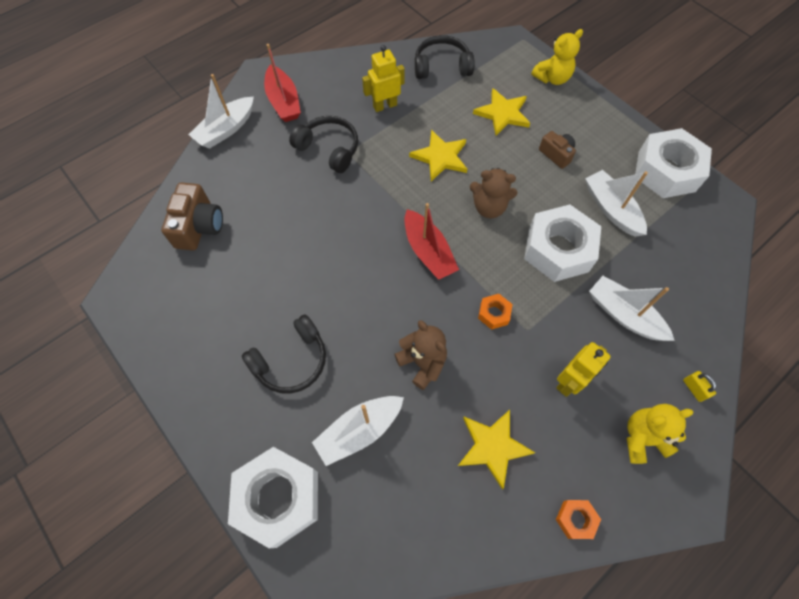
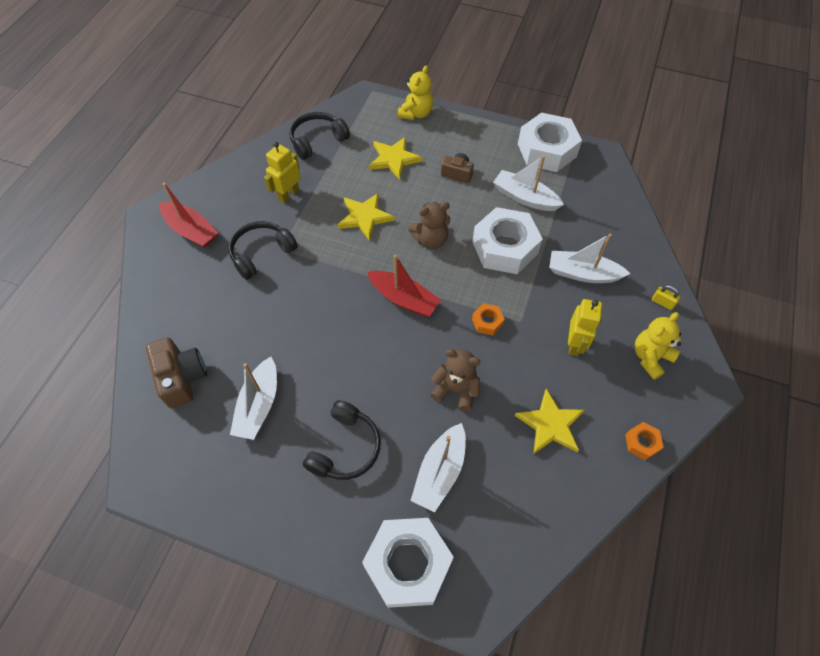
camera: 30 degrees left, 5 degrees down
white boat [188,74,254,149] -> white boat moved to [230,357,277,440]
black headphones [289,116,358,173] -> black headphones turned 45 degrees counterclockwise [228,221,298,280]

